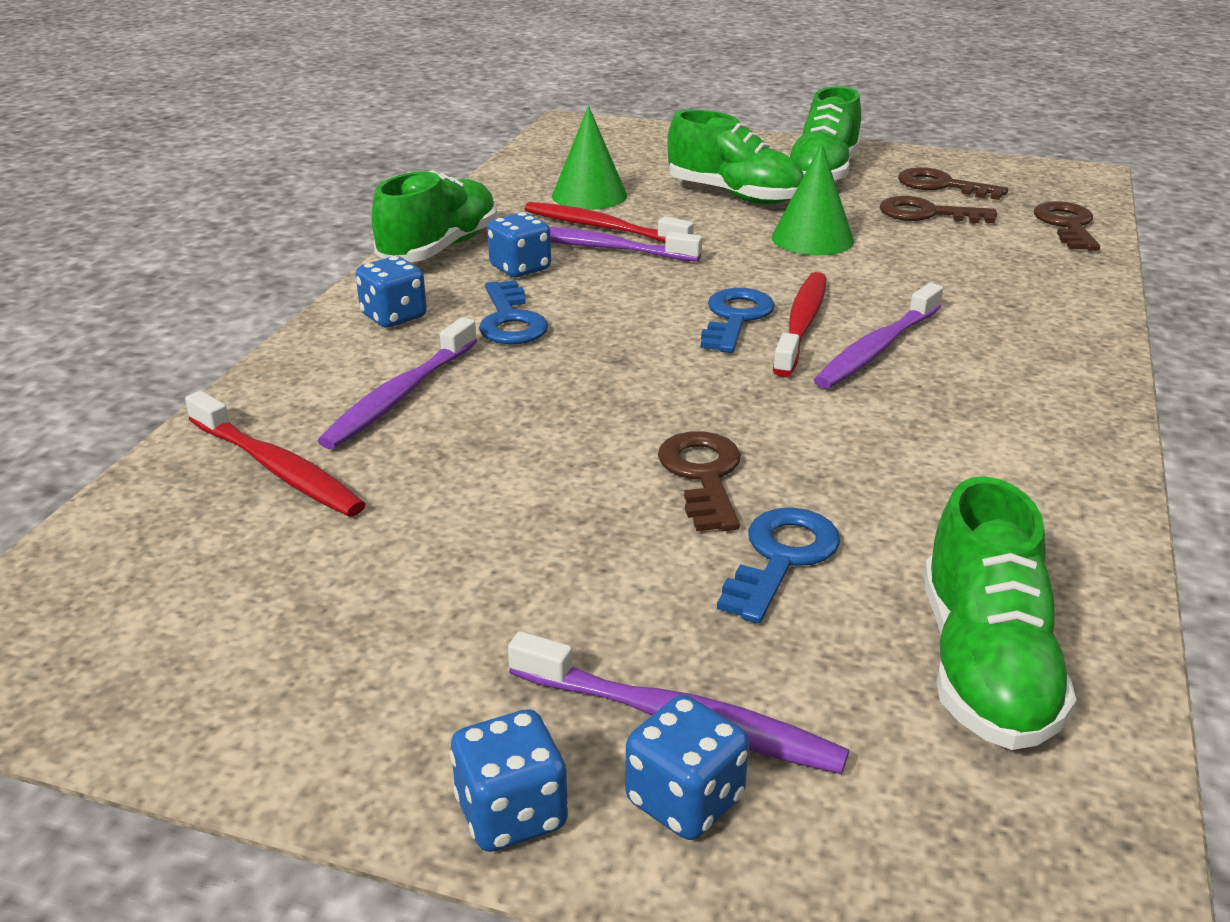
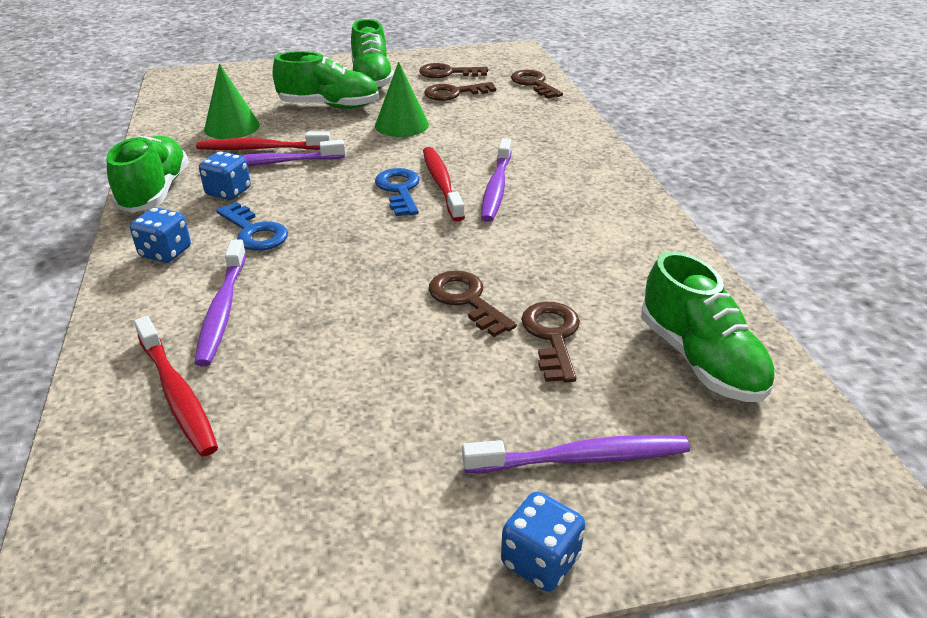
camera: 30 degrees left, 5 degrees up
red toothbrush [185,391,366,517] -> red toothbrush turned 45 degrees clockwise [134,316,218,457]
blue dice [625,695,749,840] -> none
blue key [717,507,840,624] -> brown key [521,302,580,382]

